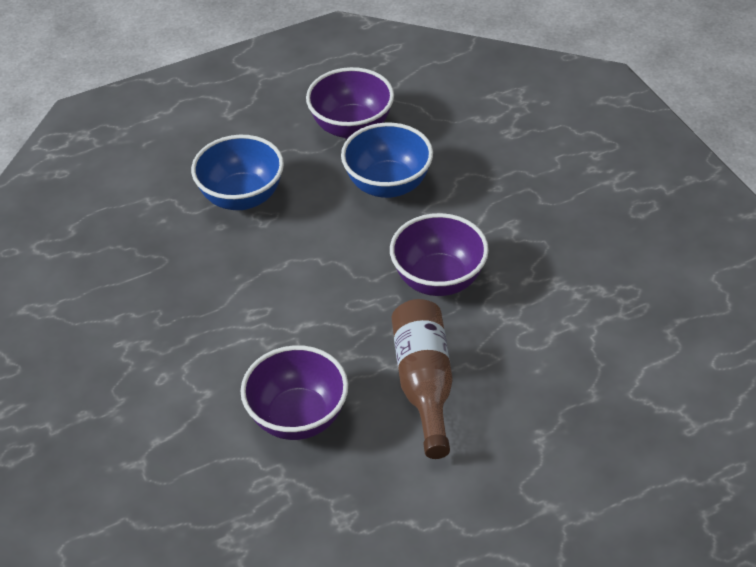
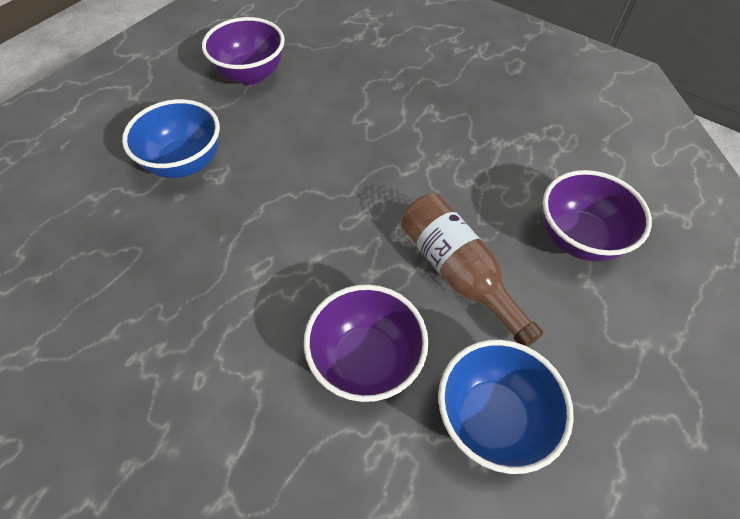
camera: 30 degrees left, 10 degrees up
blue bowl [341,123,433,198] -> blue bowl moved to [438,340,574,474]
purple bowl [390,213,489,296] -> purple bowl moved to [543,170,652,262]

